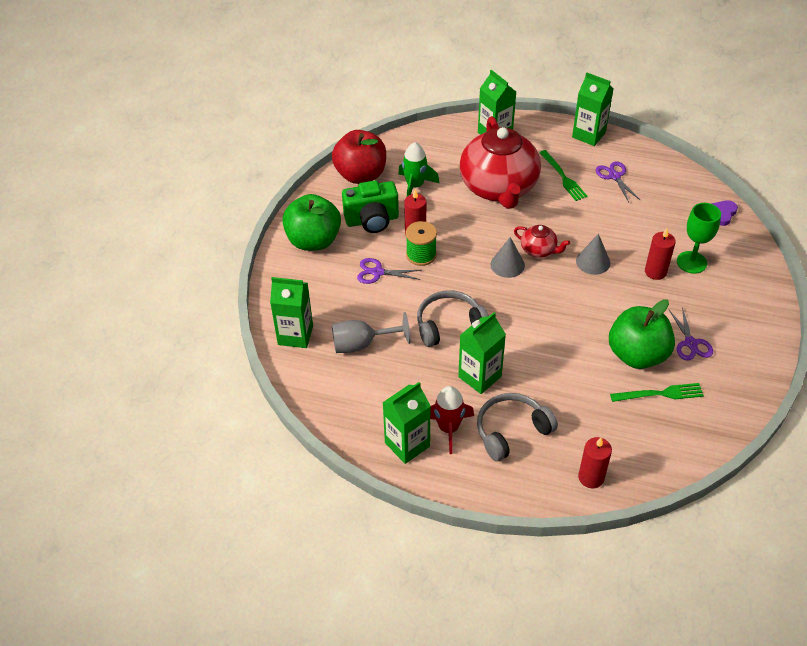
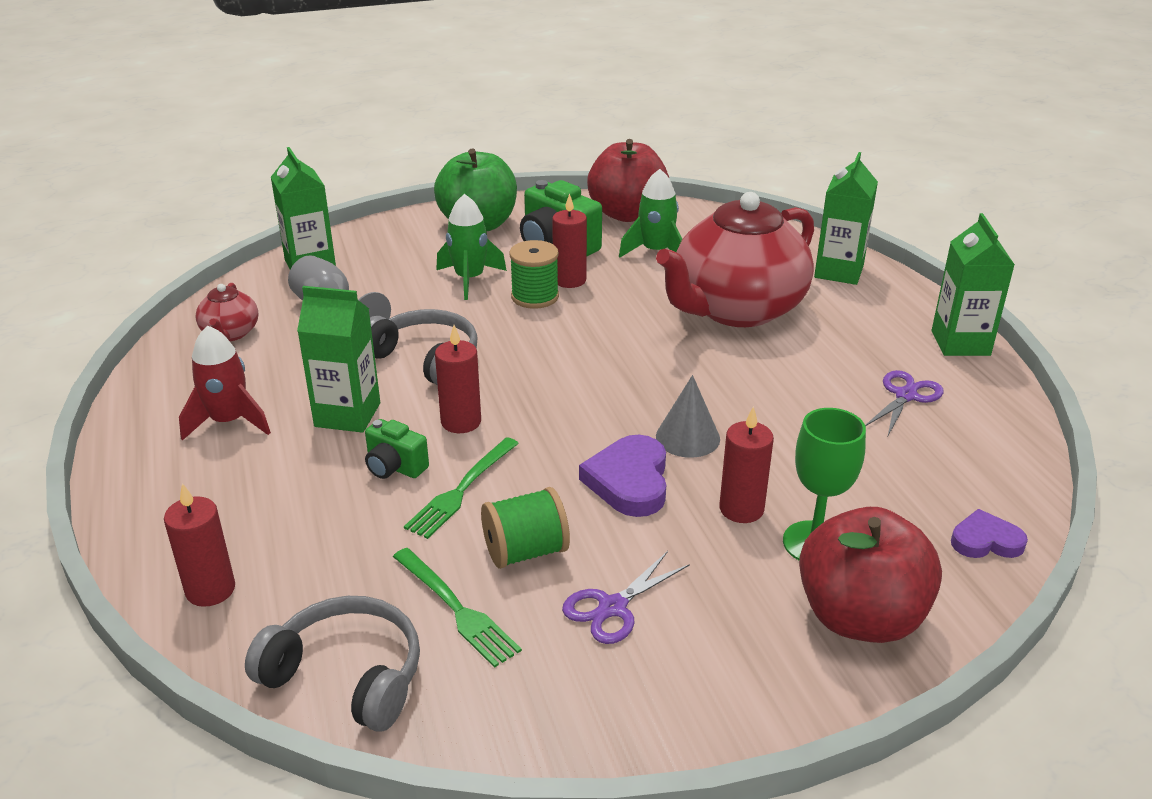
camera: 55 degrees right, 15 degrees down
purple scissors [357,258,421,284] -> green rocket [436,194,507,300]
green carton [382,382,431,464] -> none
grey headphones [477,393,558,461] -> grey headphones moved to [245,596,420,732]
grey cone [491,237,525,278] -> none
red teapot [514,225,570,258] -> red teapot moved to [195,283,258,341]
green fork [539,150,588,201] -> green fork moved to [404,437,519,539]
green apple [609,299,675,369] -> green spool [481,487,570,569]
none -> green camera [365,419,429,479]
none -> red candle [435,325,481,433]
none -> purple heart [579,435,666,517]
none -> red apple [799,507,942,643]

